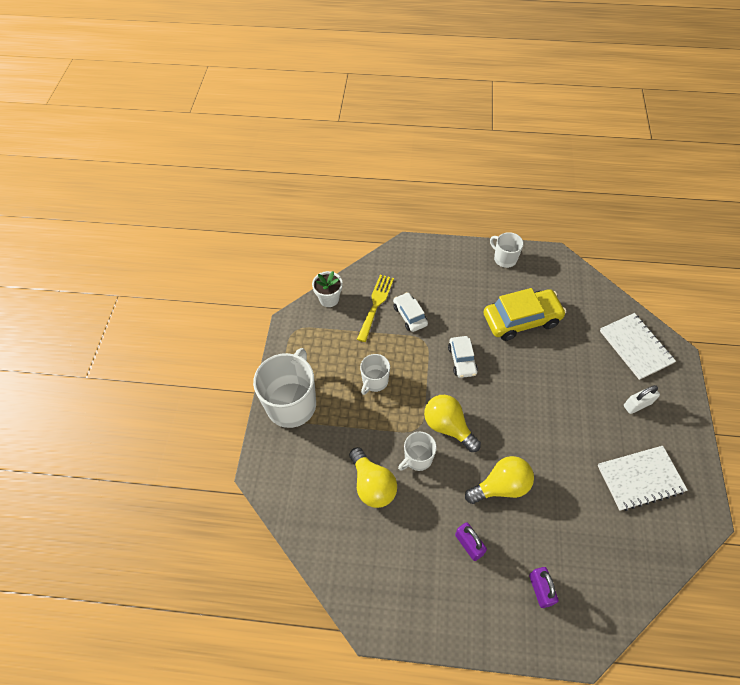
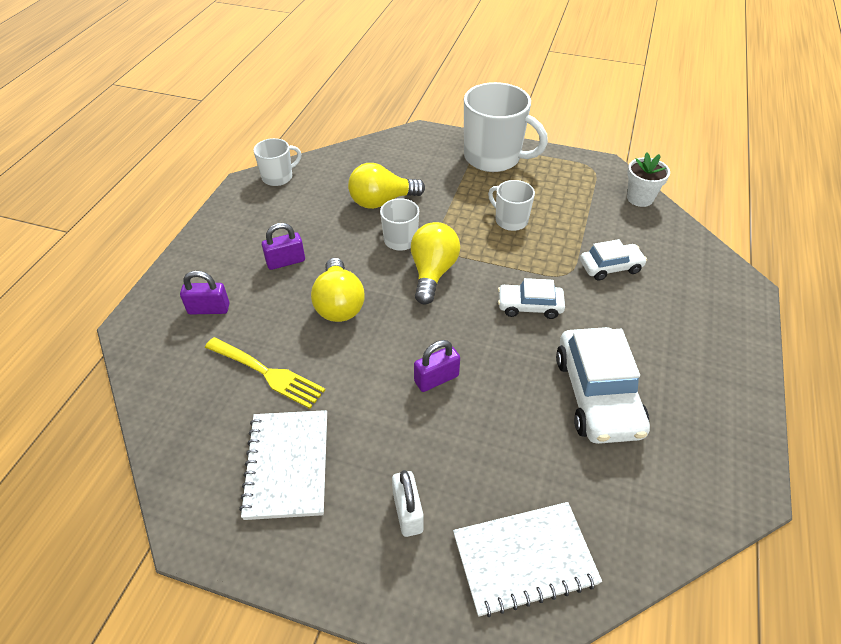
camera: 100 degrees right, 10 degrees down
yellow fork [357,275,394,342] -> yellow fork moved to [205,337,325,409]
yellow light bulb [424,395,481,452] -> yellow light bulb turned 45 degrees counterclockwise [411,222,460,305]
yellow car [483,288,566,341] -> white car [556,327,650,444]
white mug [490,232,524,268] -> white mug moved to [254,138,301,186]
none -> purple padlock [414,340,460,392]

